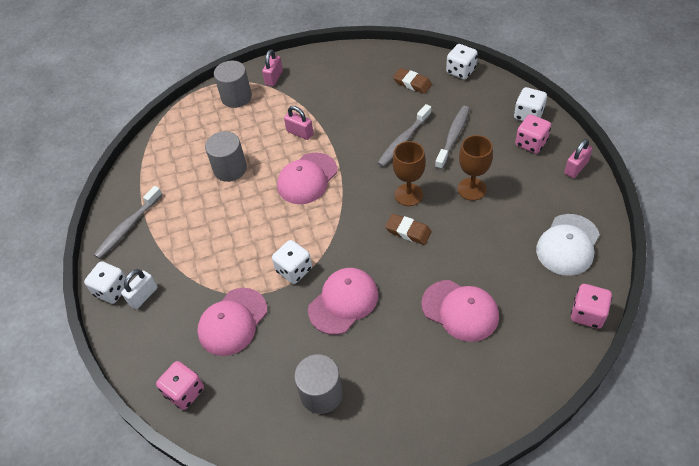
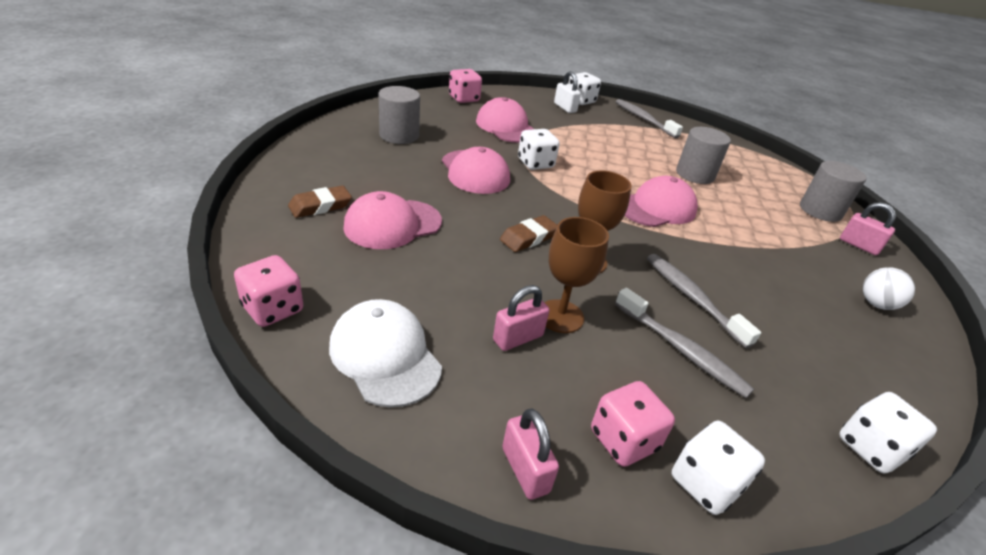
camera: 105 degrees right, 15 degrees down
pink cap [277,153,337,204] -> pink cap turned 90 degrees clockwise [625,176,698,227]
pink padlock [284,106,313,140] -> pink padlock moved to [493,285,550,351]
brown eraser [393,68,432,94] -> brown eraser moved to [288,186,352,218]
none -> white ball [863,267,915,310]

